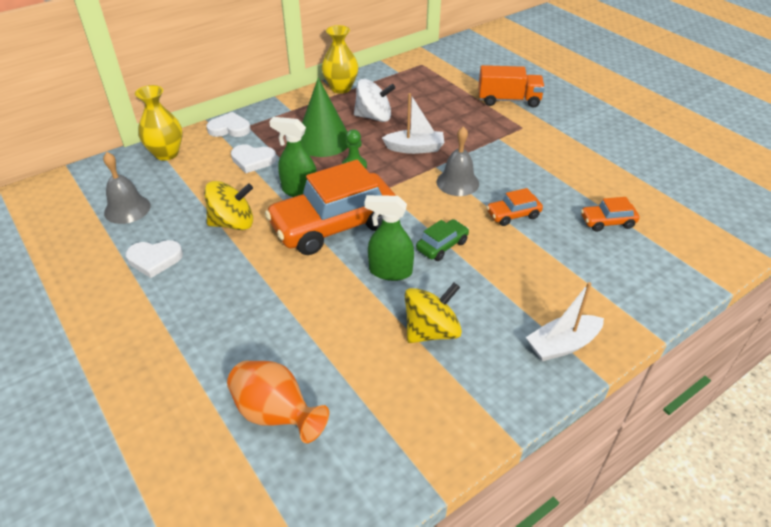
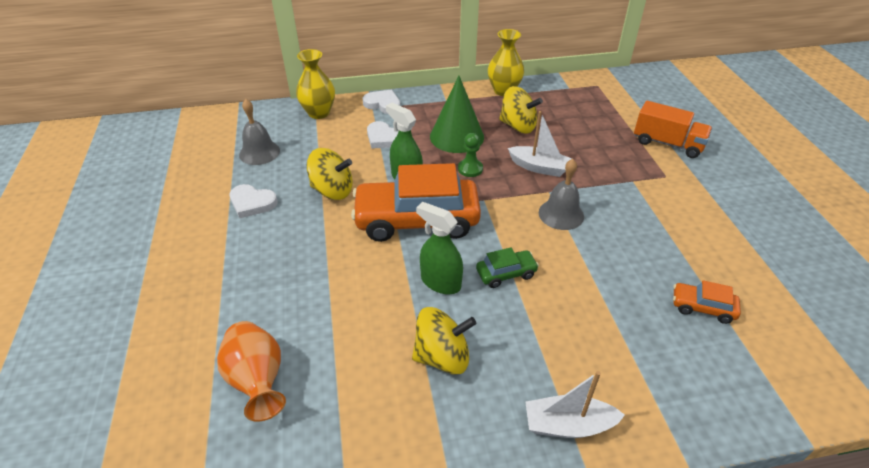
camera: 25 degrees right, 0 degrees up
white spinning top [354,79,395,122] -> yellow spinning top [499,86,543,133]
orange car [487,188,543,226] -> none

